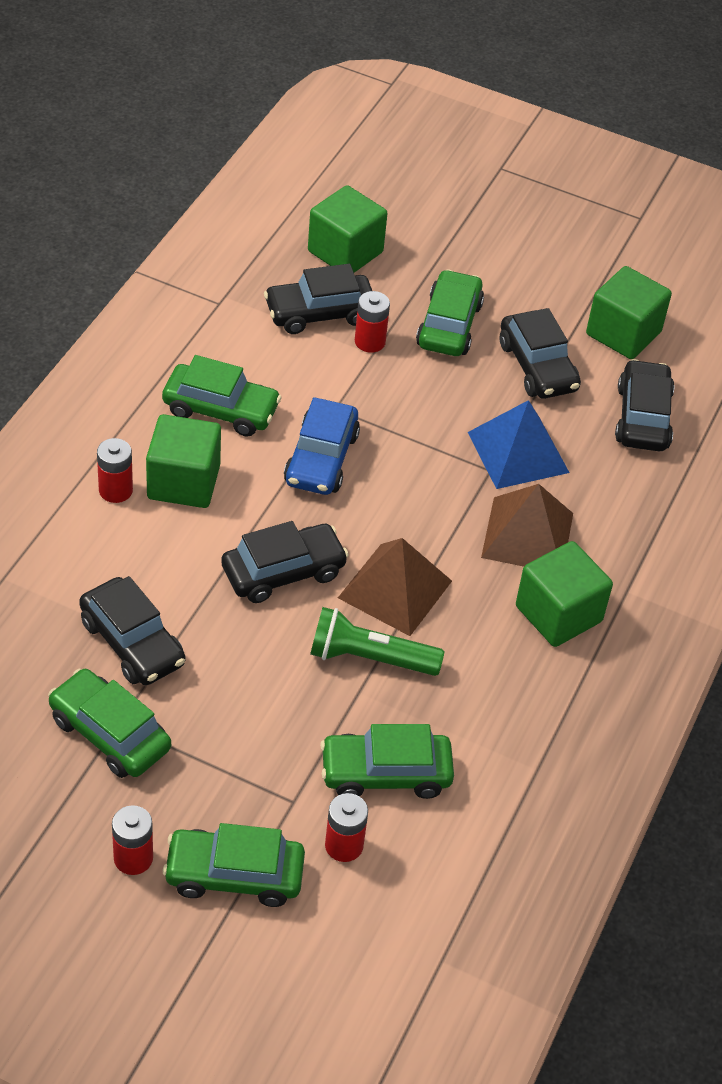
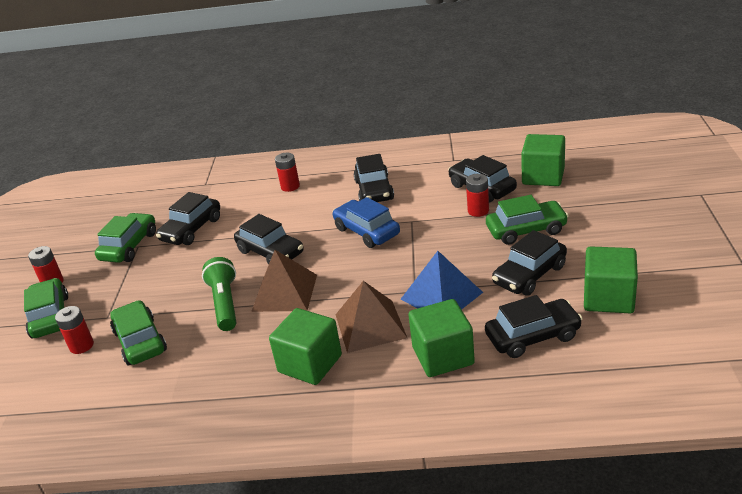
camera: 75 degrees right, 15 degrees down
green cube [146,414,221,508] -> green cube moved to [408,299,475,377]
green car [162,355,282,437] -> black car [353,154,394,202]
blue car [284,397,360,495] -> blue car turned 60 degrees clockwise [332,197,400,248]

